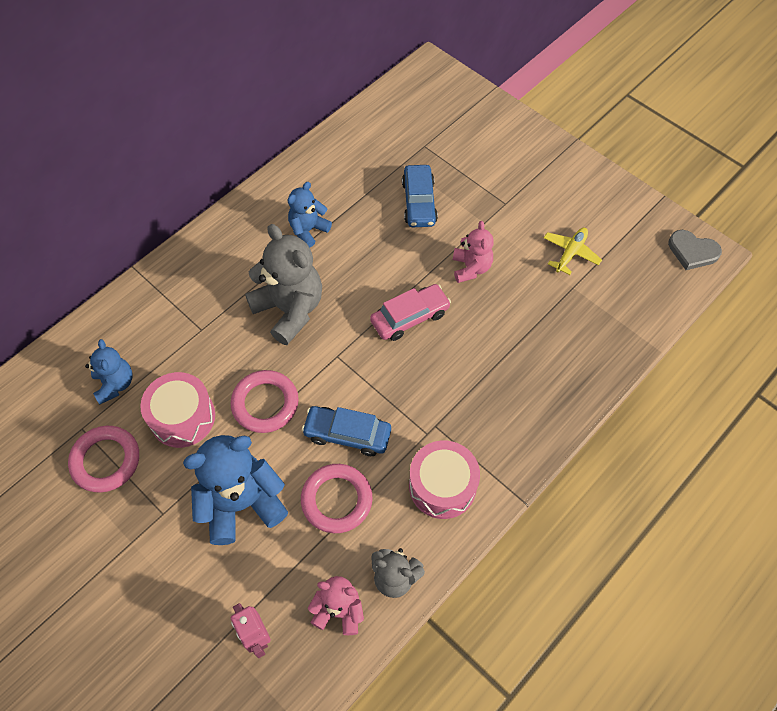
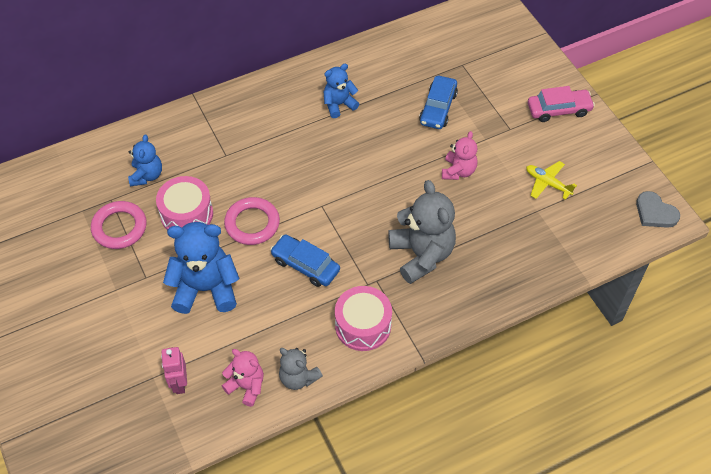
camera: 20 degrees right, 5 degrees down
grey teddy bear [245,224,322,345] -> grey teddy bear moved to [388,180,456,284]
pink ring [301,464,372,533] -> none
pink car [370,284,451,341] -> pink car moved to [528,86,595,122]
yellow plane [544,228,602,275] -> yellow plane turned 105 degrees counterclockwise [526,161,577,200]

